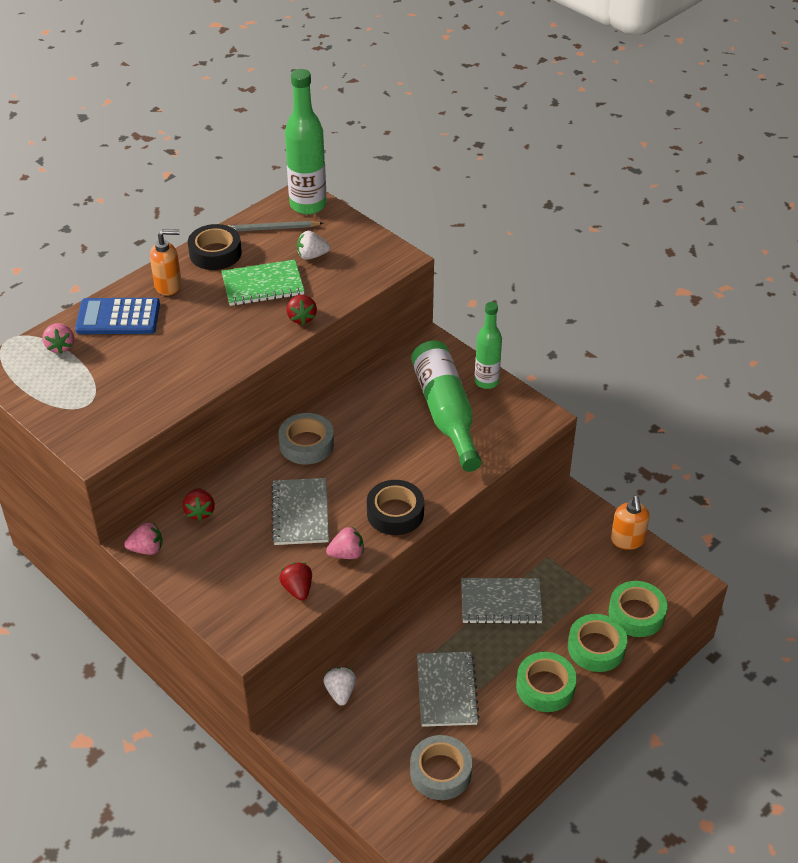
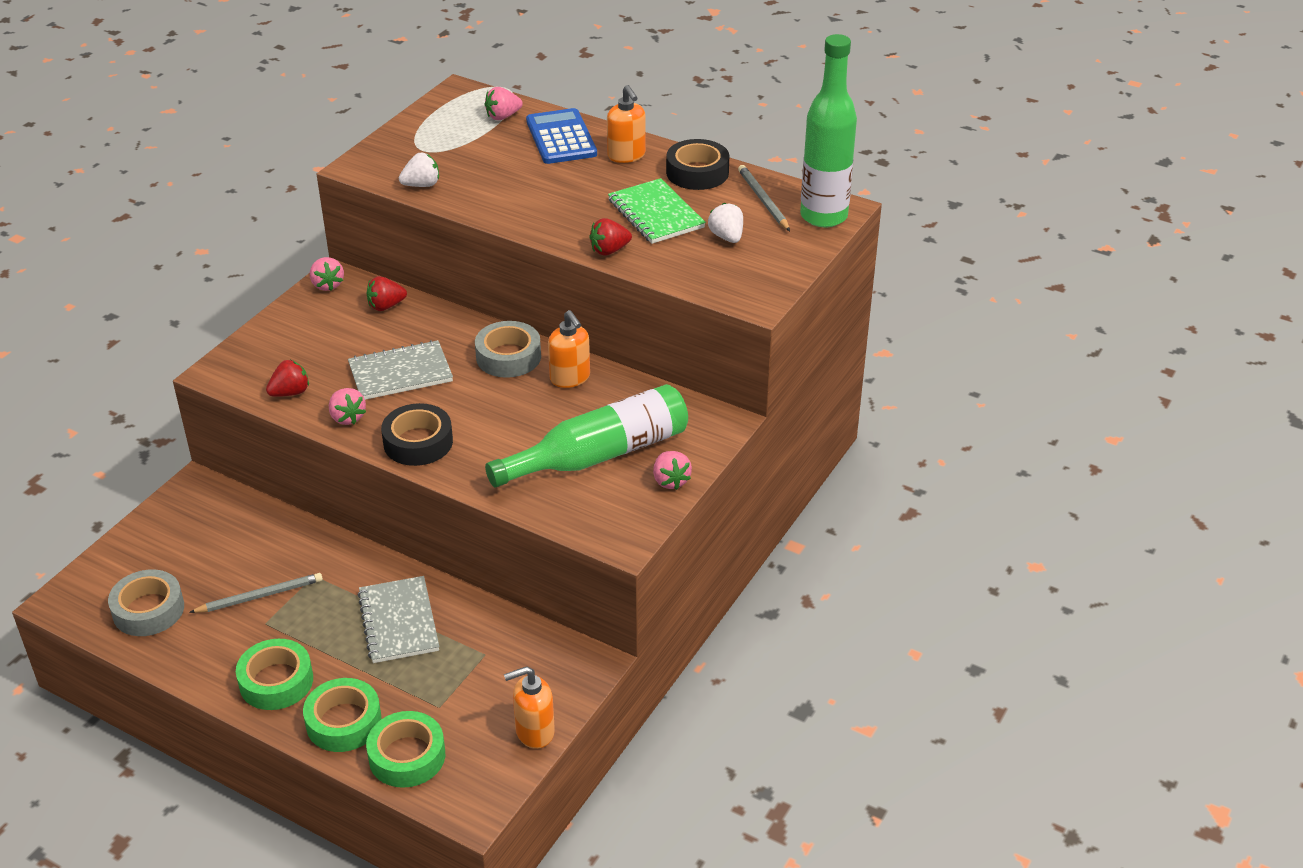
camera: 75 degrees right, 5 degrees down
white strawberry [323,667,356,705] -> white strawberry moved to [399,153,439,187]
grey notebook [417,652,480,727] -> grey pencil [189,573,323,613]
green bottle [475,302,502,389] -> pink strawberry [653,451,692,490]
none -> orange soap dispenser [548,310,590,388]

